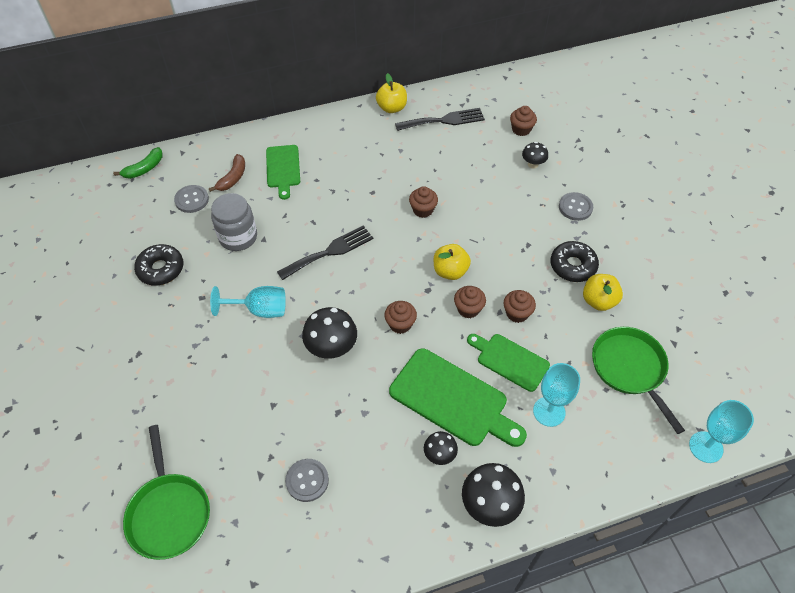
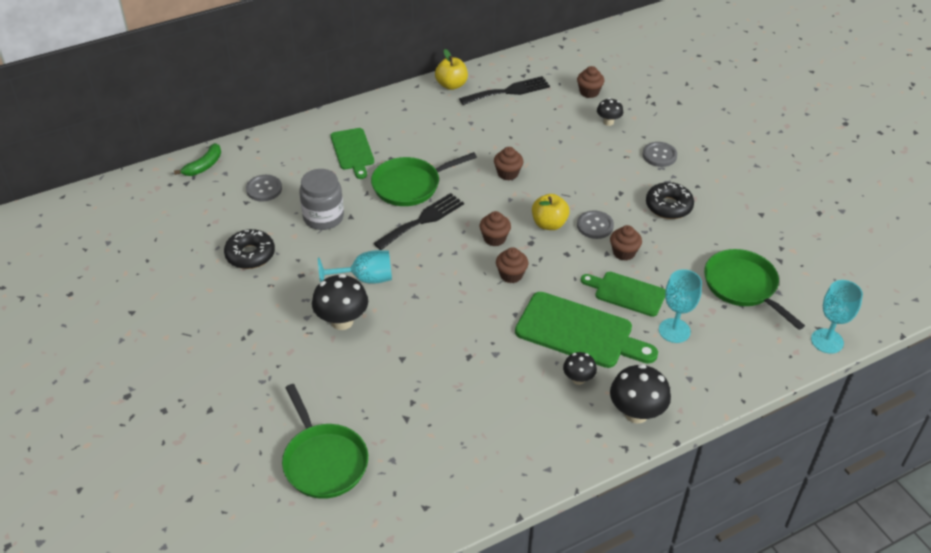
camera: 10 degrees left, 10 degrees down
brown banana [209,154,245,192] -> none
grey button [285,459,329,502] -> grey button moved to [577,210,614,239]
black mushroom [302,307,357,359] -> black mushroom moved to [312,274,368,330]
brown cupcake [454,286,486,318] -> brown cupcake moved to [480,211,511,246]
yellow apple [583,274,623,311] -> none
none -> green pan [371,152,477,206]

